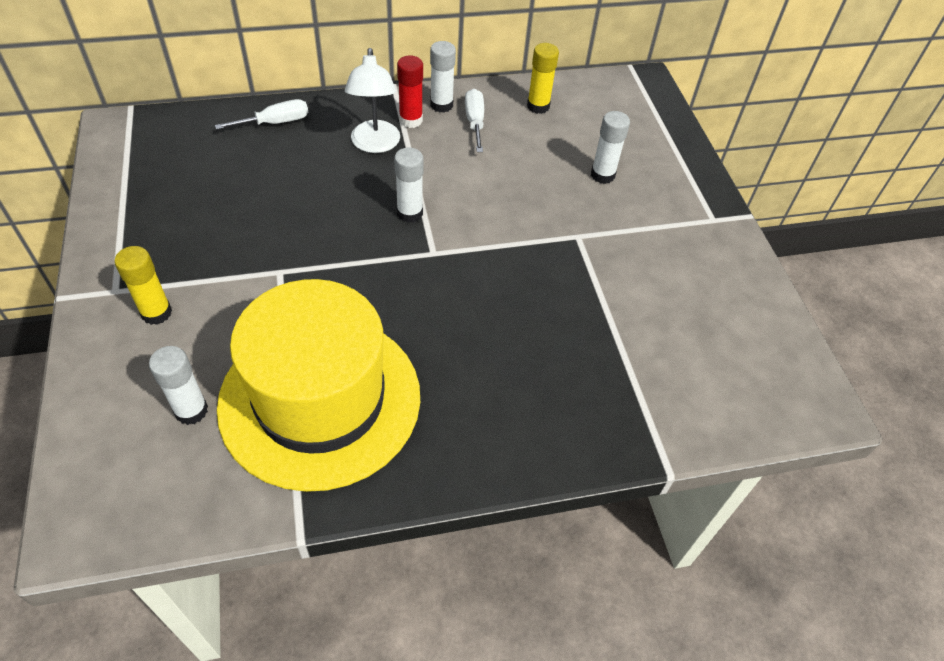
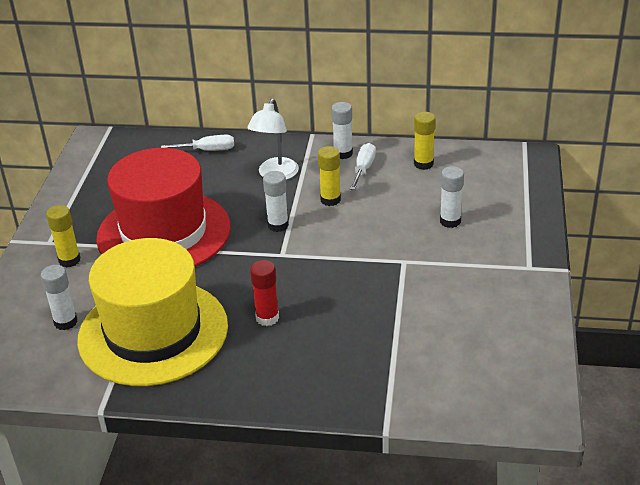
camera: 25 degrees right, 15 degrees down
red glue stick [397,56,423,128] -> red glue stick moved to [250,260,279,326]
none -> red hat [96,148,231,267]
none -> yellow glue stick [318,146,341,206]

